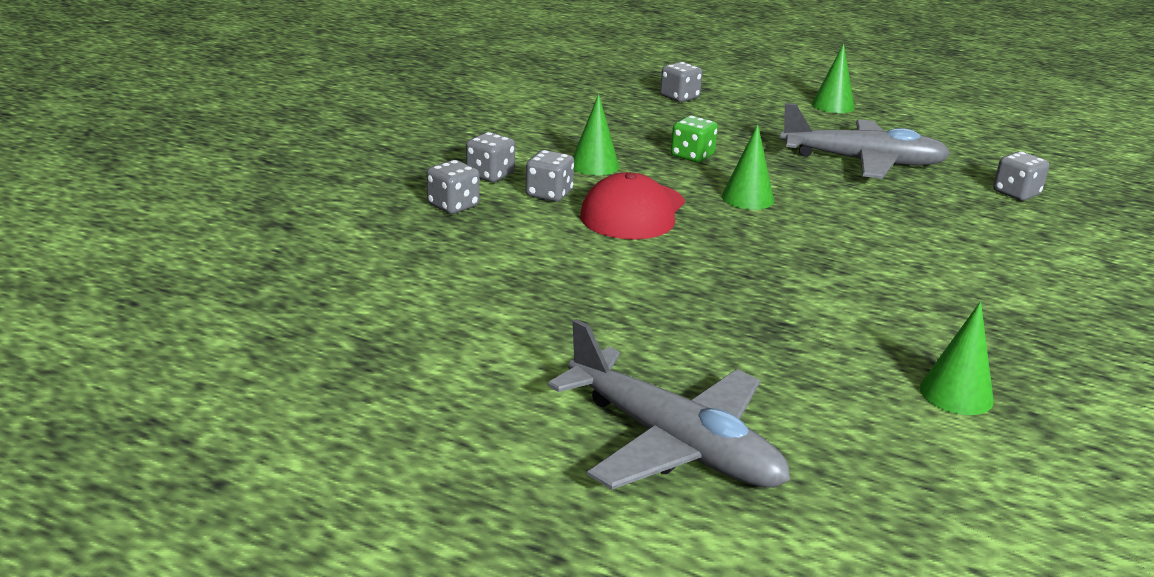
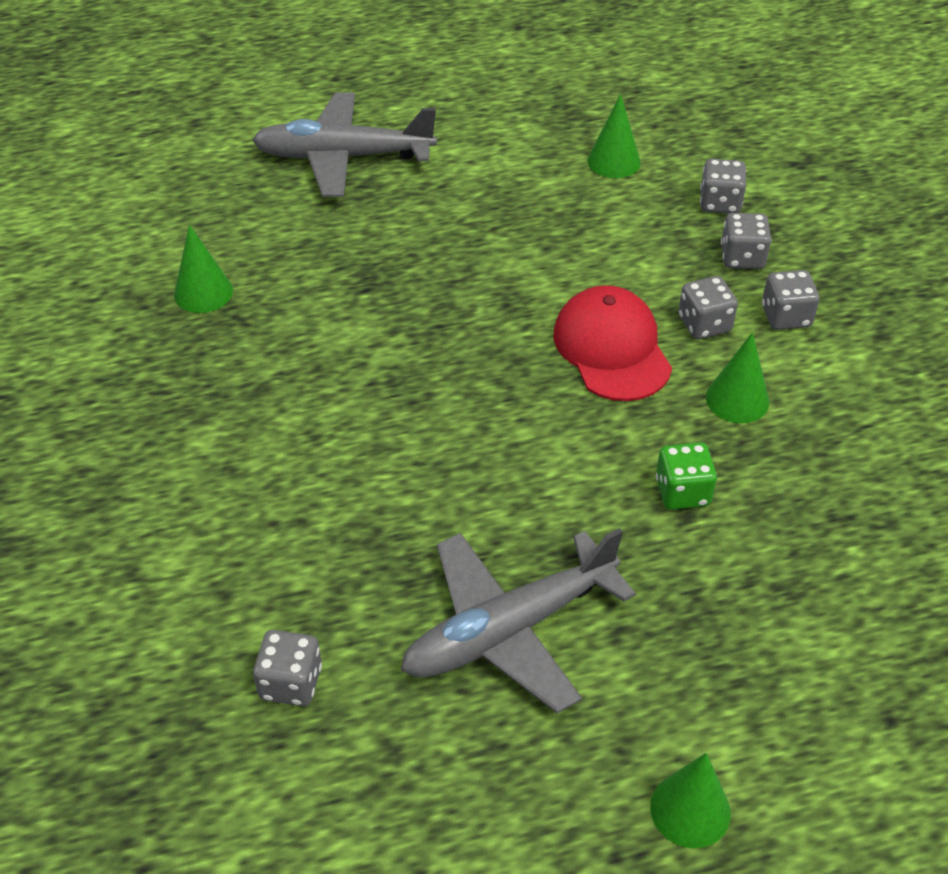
camera: 140 degrees right, 20 degrees up
grey dice [660,62,703,102] -> grey dice moved to [700,159,746,213]
green cone [722,124,774,210] -> green cone moved to [587,94,641,178]

